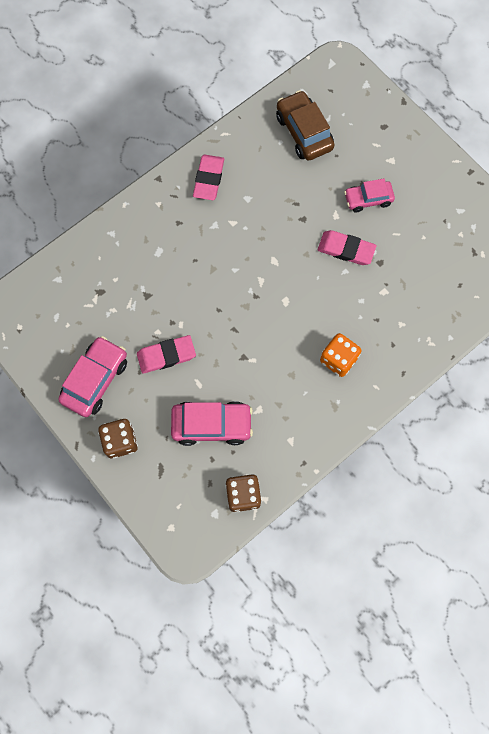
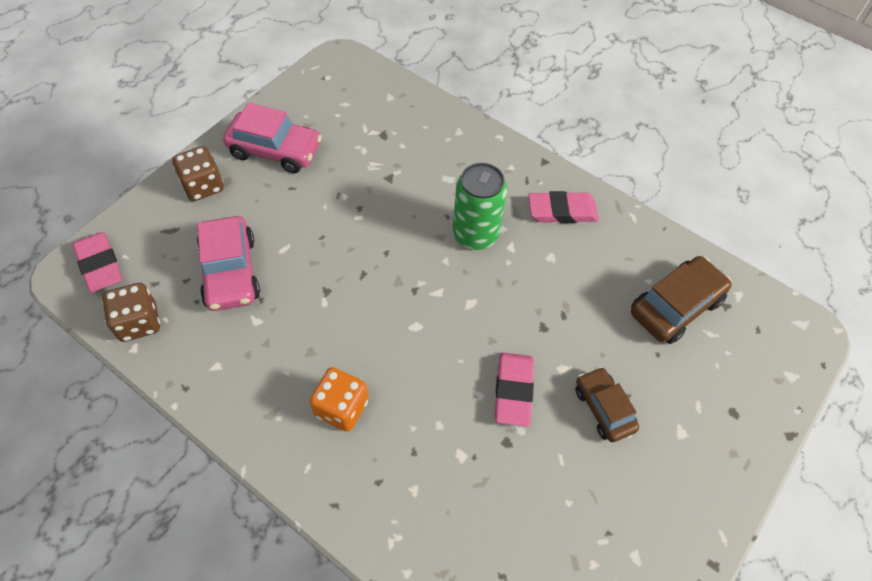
camera: 75 degrees right, 15 degrees down
pink eraser [137,335,196,374] -> pink eraser moved to [73,232,122,293]
pink car [344,179,395,212] -> brown car [575,367,639,442]
none -> green can [453,163,507,250]

